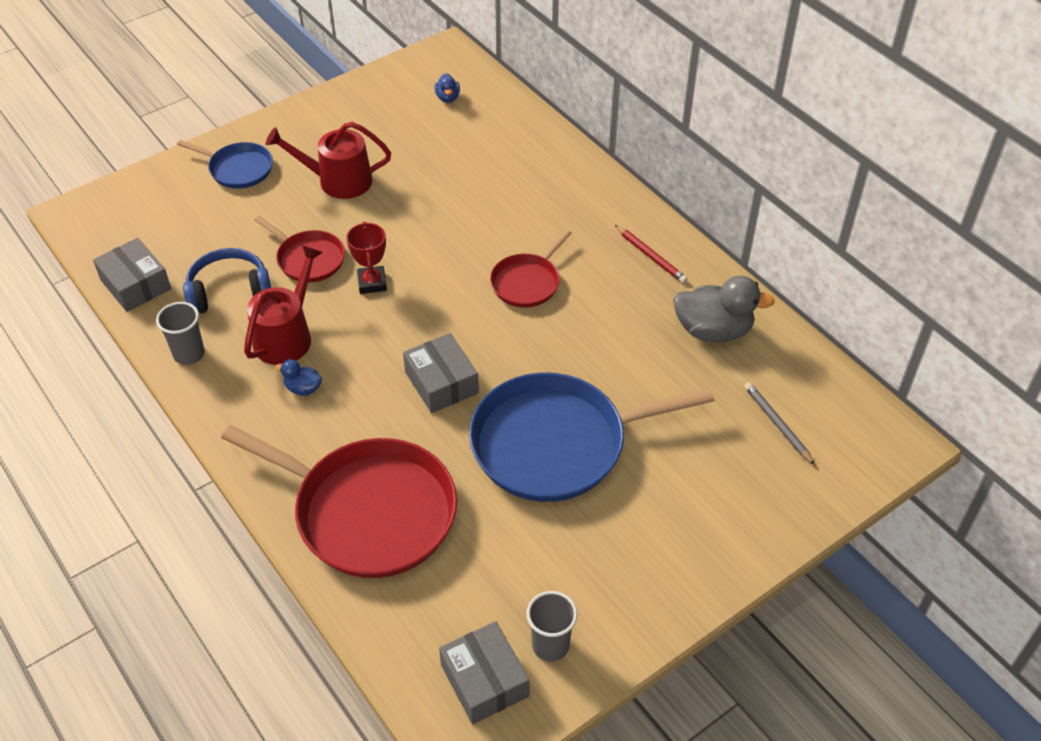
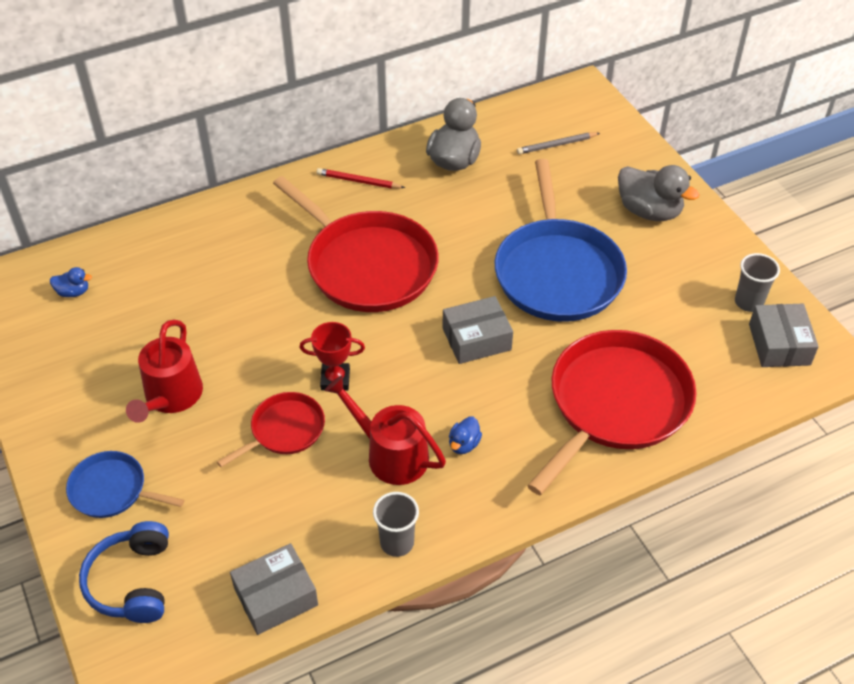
camera: 80 degrees left, 0 degrees up
blue pan [177,140,273,189] -> blue pan turned 105 degrees counterclockwise [66,451,184,518]
blue headphones [183,248,271,313] -> blue headphones moved to [79,521,169,623]
grey box [439,621,530,724] -> grey box turned 75 degrees counterclockwise [749,304,819,367]
red pan [490,229,572,307] -> red pan [273,176,439,312], size x1.98
red pencil [615,225,687,283] -> red pencil turned 135 degrees counterclockwise [317,168,405,189]
none -> grey duck [618,165,700,221]

